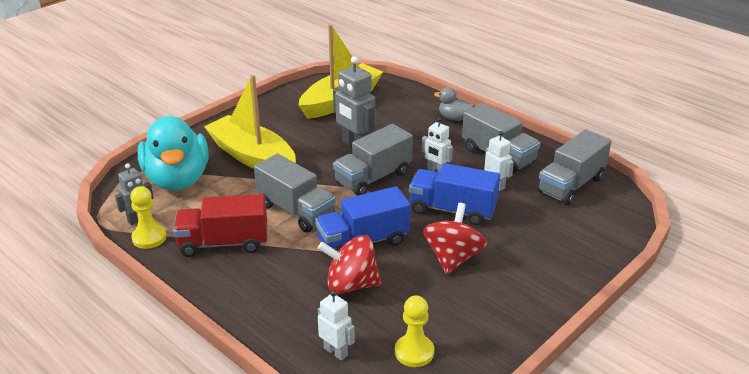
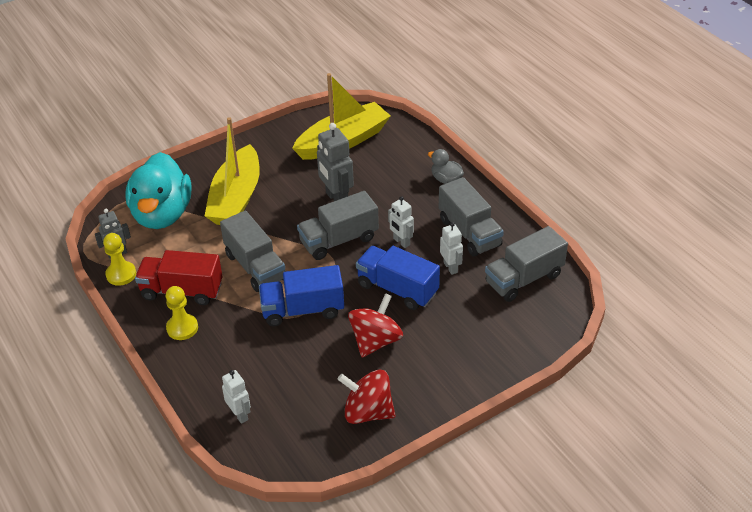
camera: 15 degrees right, 10 degrees up
yellow boat [204,75,296,169] -> yellow boat turned 135 degrees counterclockwise [205,117,260,225]
red spinning top [318,235,382,295] -> red spinning top moved to [337,369,395,424]
yellow pawn [395,295,434,367] -> yellow pawn moved to [166,286,198,340]

